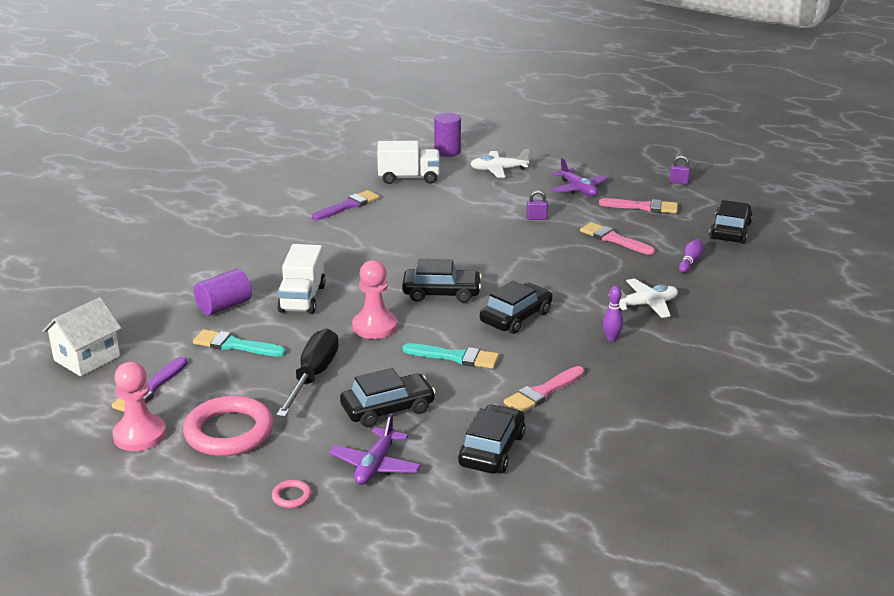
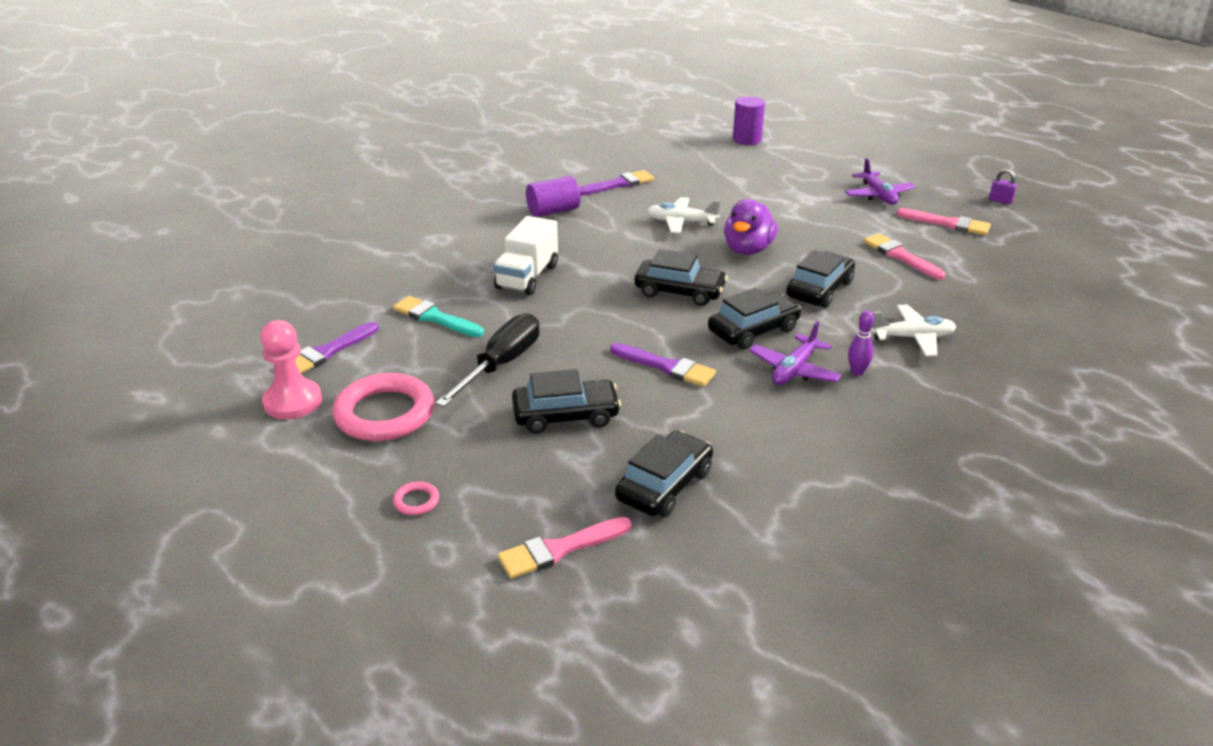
camera: 15 degrees right, 5 degrees up
white house [42,297,121,376] -> none
purple cylinder [194,269,252,316] -> purple cylinder moved to [526,176,580,217]
purple plane [329,413,421,485] -> purple plane moved to [749,321,842,385]
pink pawn [352,260,397,339] -> none
white truck [377,141,440,184] -> none
turquoise brush [402,343,499,369] -> purple brush [610,343,716,387]
white plane [470,149,529,178] -> white plane moved to [647,197,720,233]
pink brush [504,366,585,412] -> pink brush moved to [498,517,632,579]
purple padlock [527,190,548,220] -> none
purple bowling pin [679,238,703,273] -> none
black car [709,200,753,244] -> black car moved to [786,250,855,308]
none -> purple duck [724,199,778,255]

